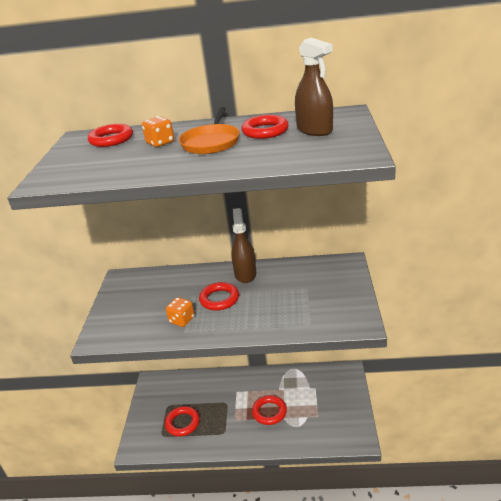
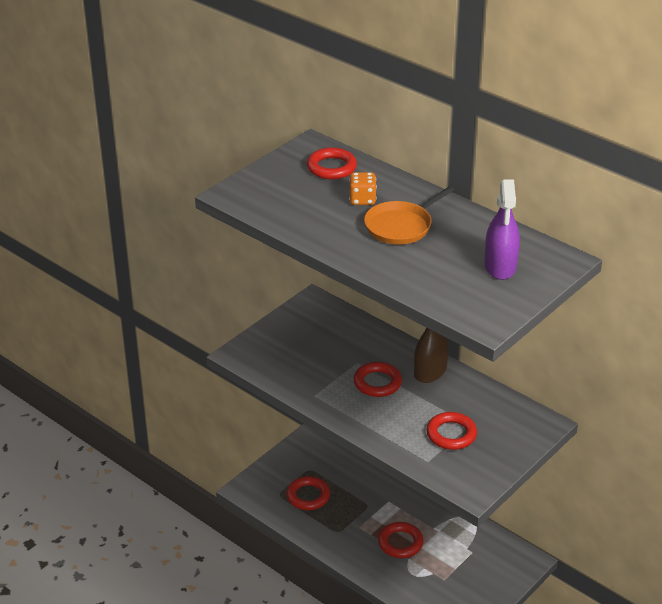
camera: 35 degrees right, 5 degrees up
orange dice [166,297,195,327] -> none
red ring [241,115,289,139] -> red ring moved to [427,412,477,450]
brown spray bottle [295,38,333,136] -> purple spray bottle [484,179,520,280]

